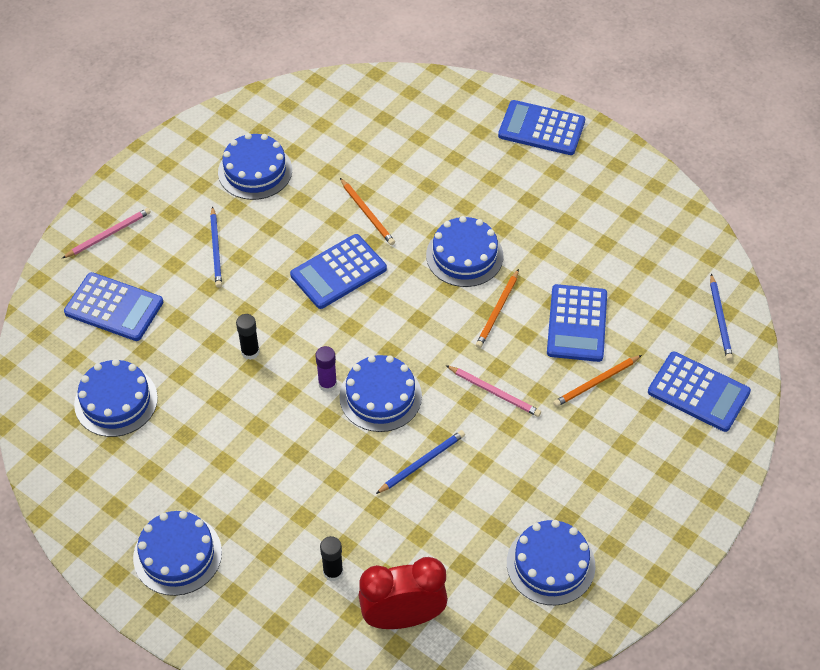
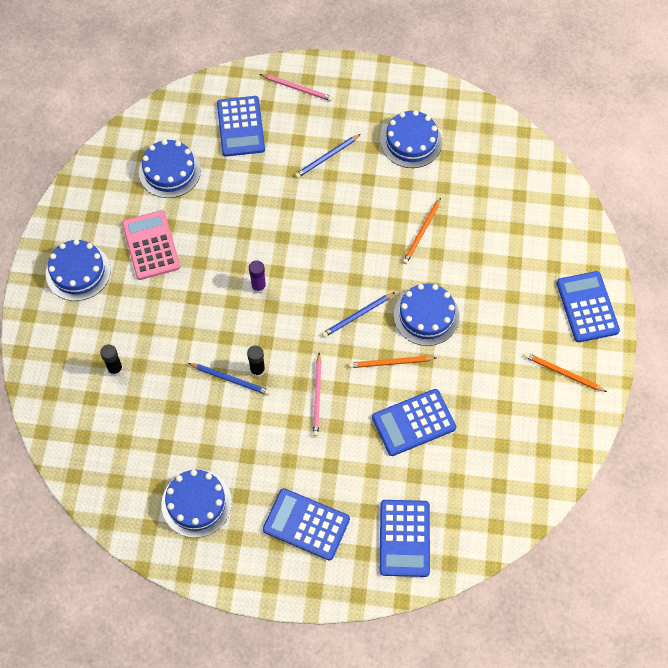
camera: 60 degrees right, 10 degrees up
black glue stick [236,314,260,360] -> black glue stick moved to [247,346,265,377]
blue calculator [290,234,387,309] -> blue calculator moved to [263,488,350,560]
blue cake [339,355,422,432] -> none
red clock [358,557,448,629] -> none
orange pencil [553,355,642,407] -> orange pencil moved to [524,352,607,392]
blue pencil [710,274,733,361] -> blue pencil moved to [322,292,395,337]
none -> pink calculator [122,210,180,280]

